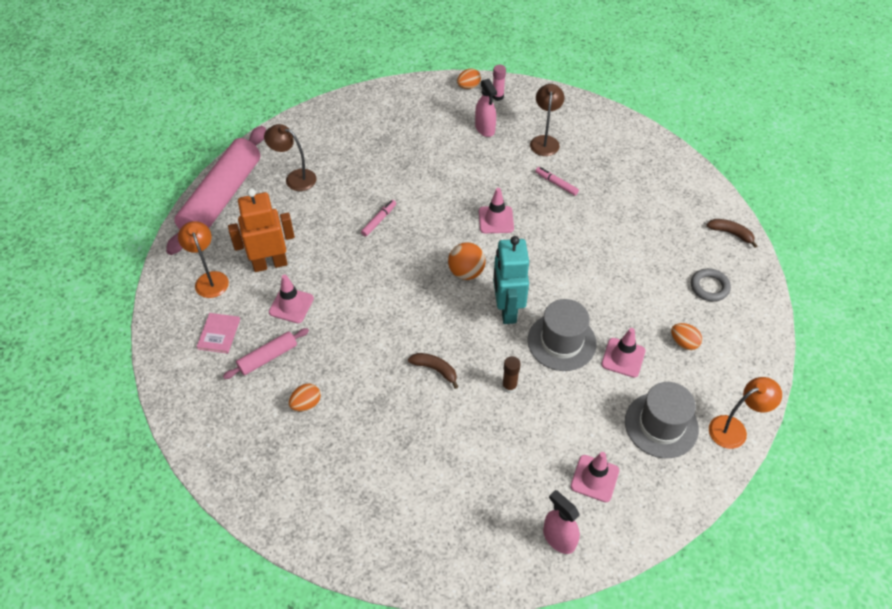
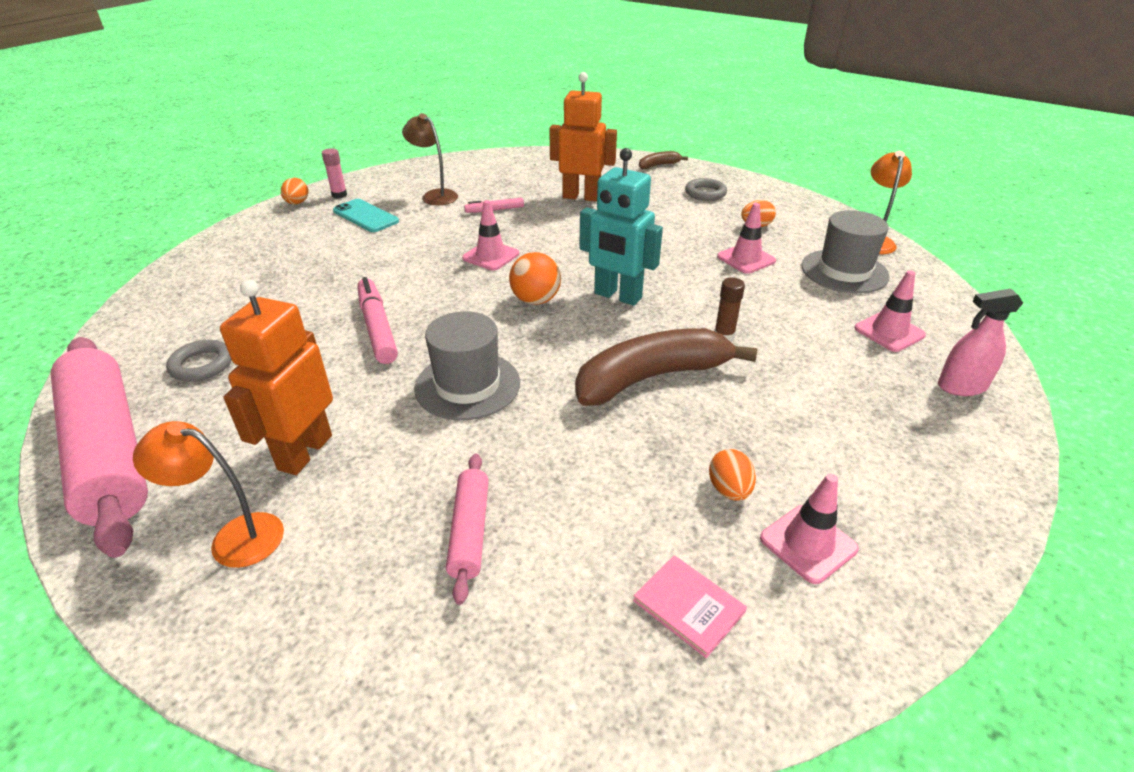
camera: 55 degrees left, 15 degrees down
pink book [197,313,240,353] -> pink book moved to [633,555,747,658]
brown lamp [264,124,317,191] -> grey ring [166,340,232,382]
pink traffic cone [269,274,314,323] -> pink traffic cone moved to [760,473,859,584]
orange egg [289,384,321,411] -> orange egg moved to [709,449,756,501]
pink marker [361,200,396,237] -> pink marker [357,277,398,364], size x1.74
brown banana [408,353,458,389] -> brown banana [575,328,757,406], size x2.21
pink spray bottle [475,79,497,137] -> turquoise phone [333,199,399,232]
grey hat [528,299,597,371] -> grey hat moved to [414,311,520,420]
none -> orange robot [549,72,617,202]

